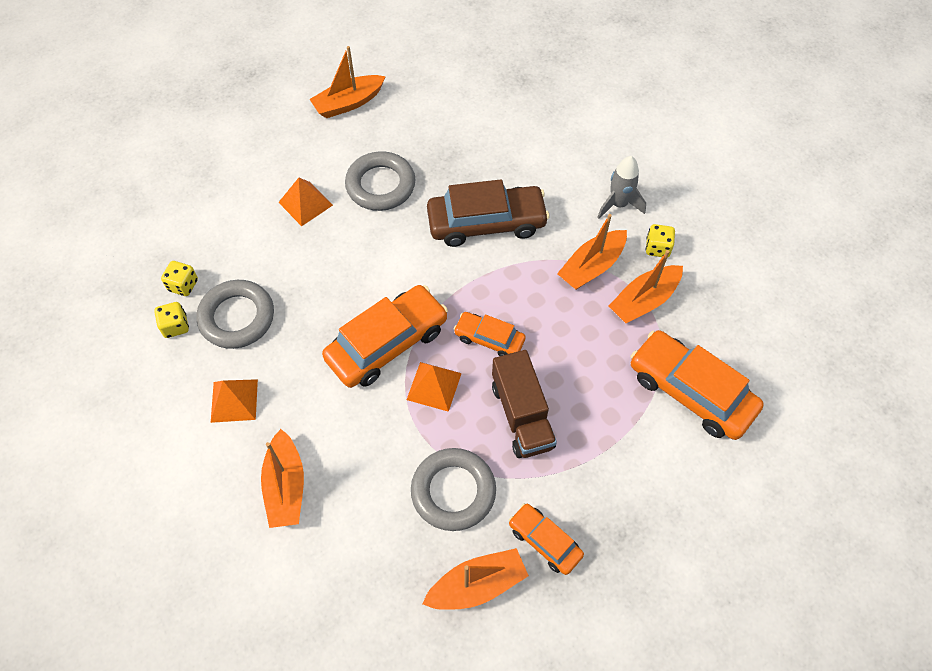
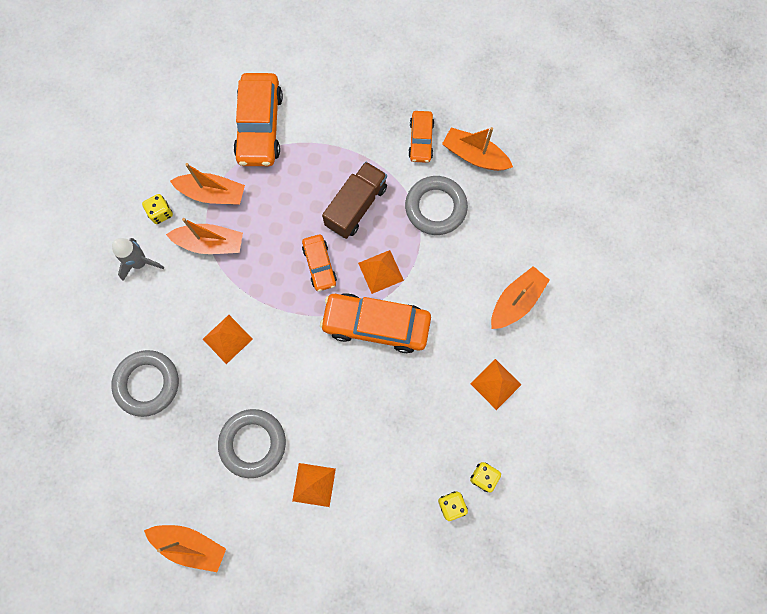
camera: 130 degrees left, 15 degrees up
grey ring [197,280,274,349] -> grey ring moved to [111,350,179,417]
brown car [427,179,550,247] -> orange pyramid [203,315,253,364]

